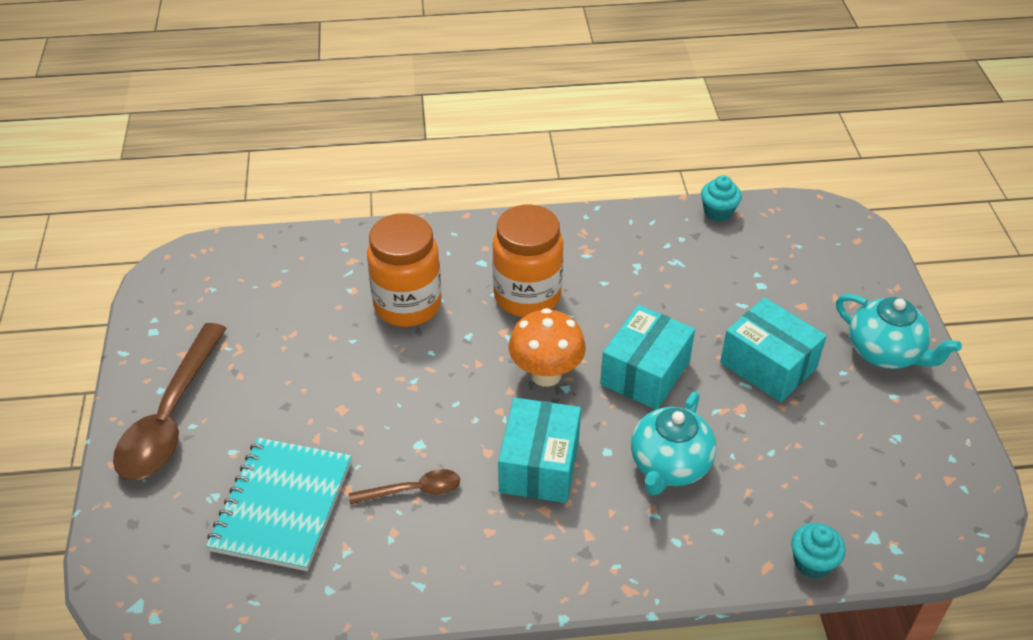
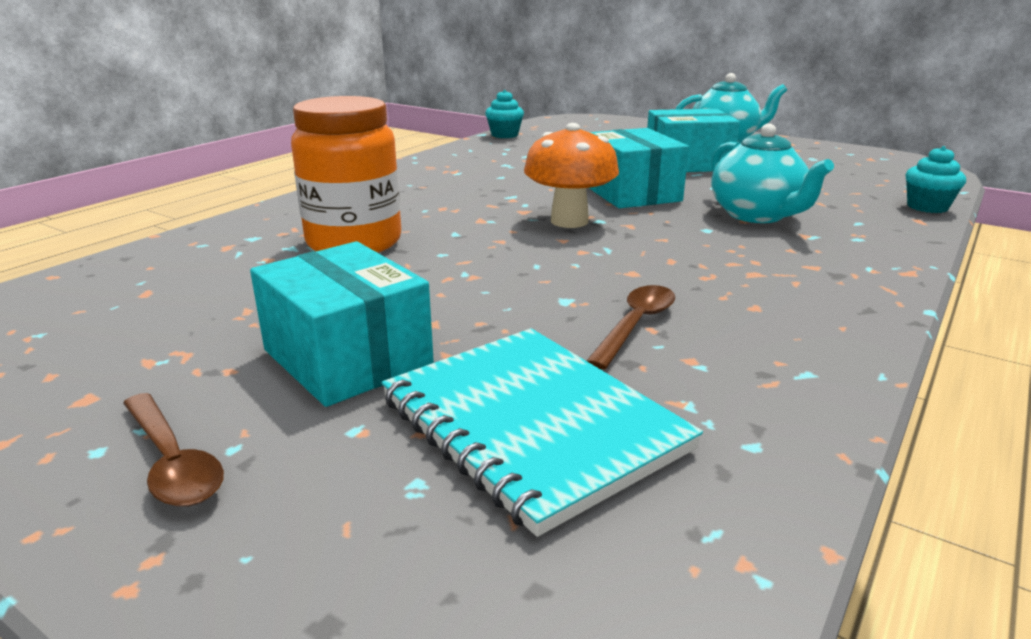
camera: 50 degrees left, 20 degrees down
brown spoon [113,323,227,480] -> brown spoon [123,393,224,507], size x0.50
orange jar [492,205,563,317] -> none
turquoise box [498,398,581,503] -> turquoise box moved to [250,241,434,407]

